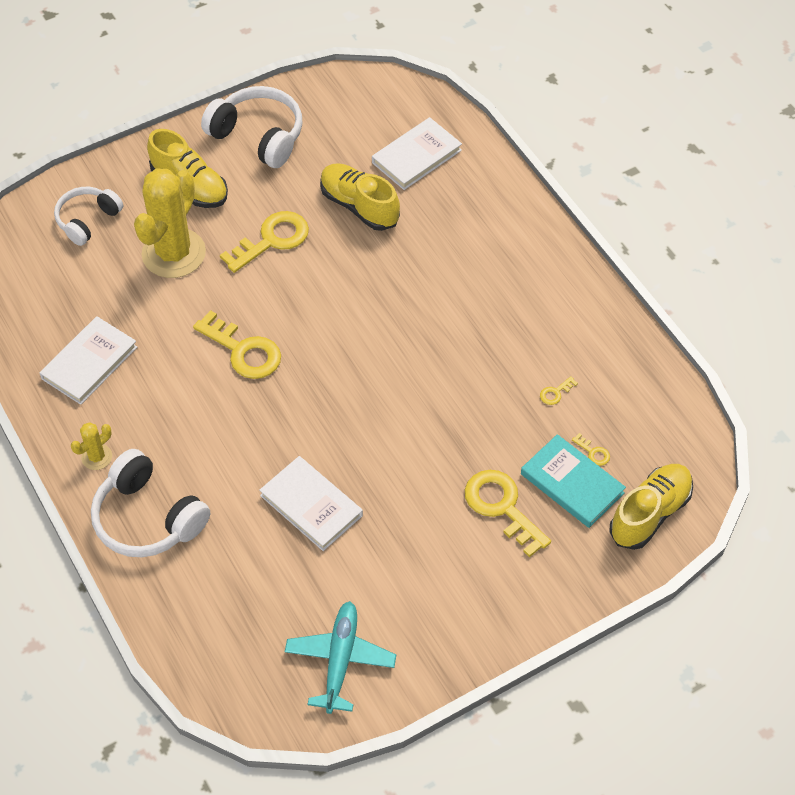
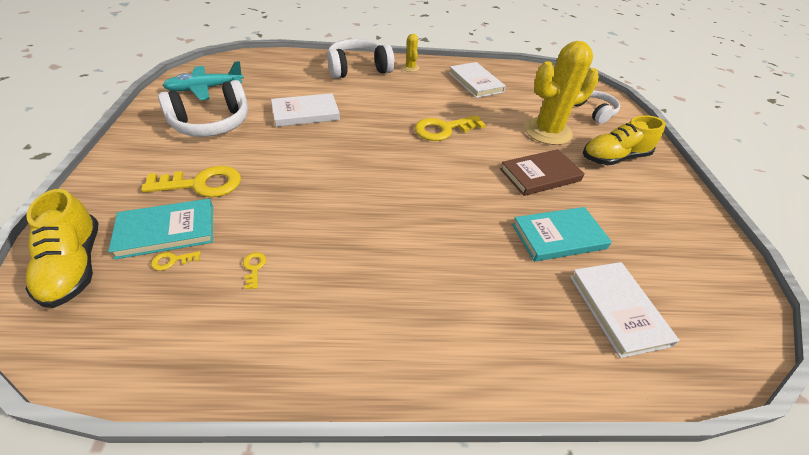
camera: 115 degrees right, 10 degrees down
yellow cactus [134,169,206,278] -> yellow cactus turned 75 degrees counterclockwise [524,41,599,145]
white headphones [201,86,302,168] -> white headphones moved to [158,80,248,137]
yellow key [220,211,309,273] -> brown book [500,149,585,196]
turquoise plane [285,601,396,714] -> turquoise plane turned 120 degrees clockwise [163,61,244,100]
yellow shoe [320,163,400,231] -> turquoise book [512,207,612,262]

